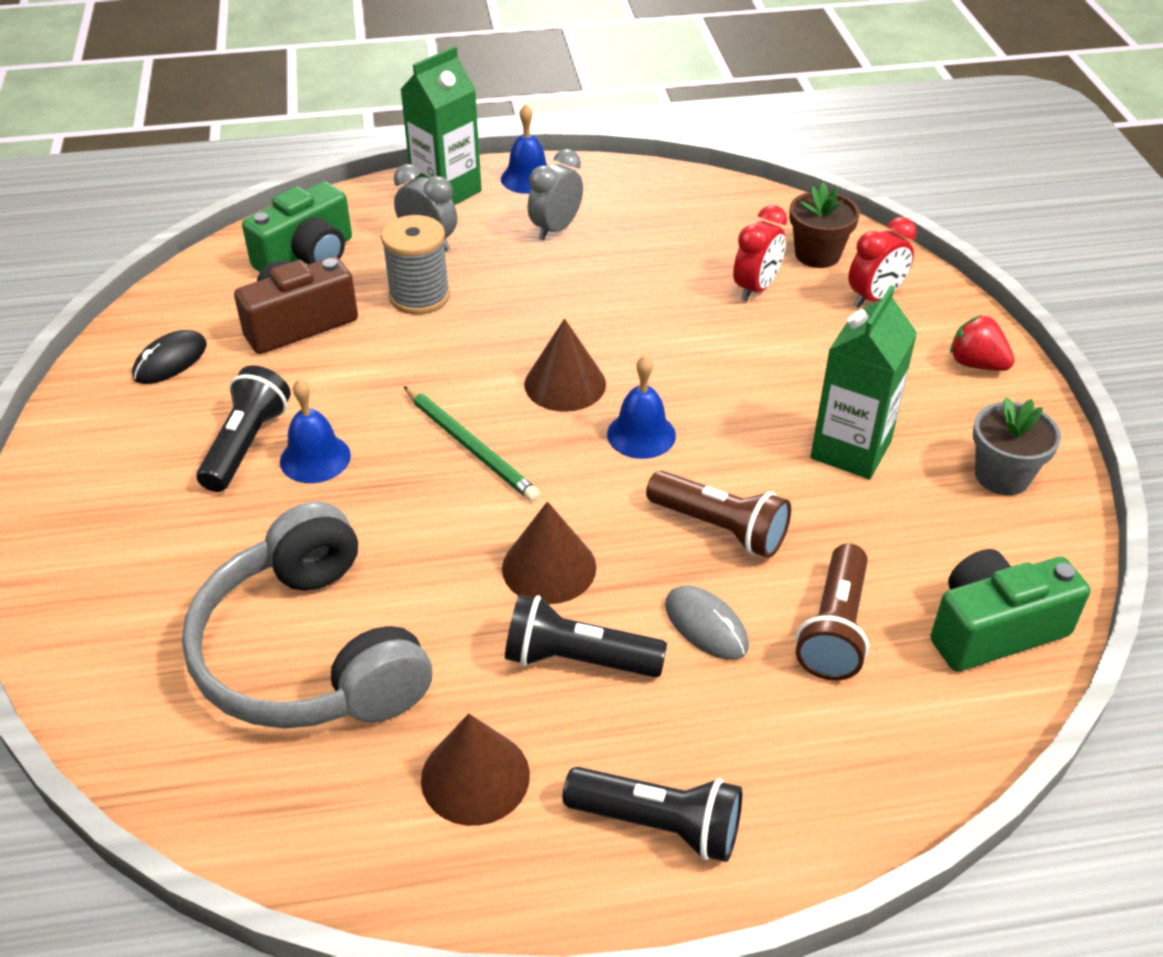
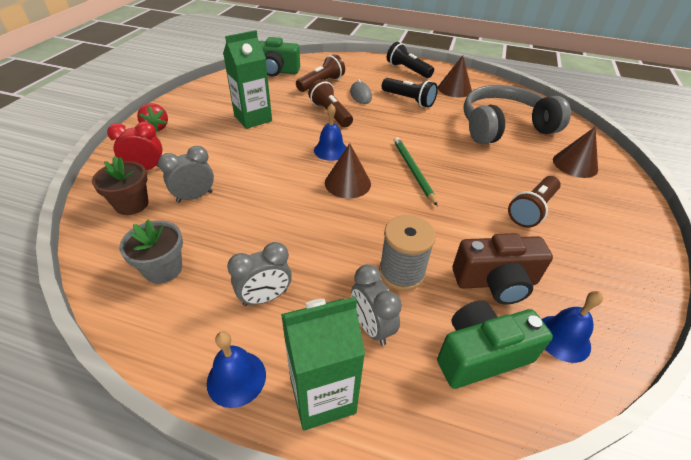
camera: 155 degrees left, 0 degrees up
black mouse [132,330,207,384] -> none
grey headphones [182,501,432,729] -> grey headphones turned 105 degrees counterclockwise [463,85,571,144]
black flashlight [196,365,291,492] -> brown flashlight [508,176,561,228]
blue bell [280,379,351,483] -> blue bell moved to [541,291,603,363]
brown cone [502,501,596,604] -> brown cone moved to [553,127,598,178]
red clock [733,205,787,301] -> grey clock [158,146,214,203]
grey flower pot [973,397,1061,495] -> grey flower pot moved to [119,220,183,284]

